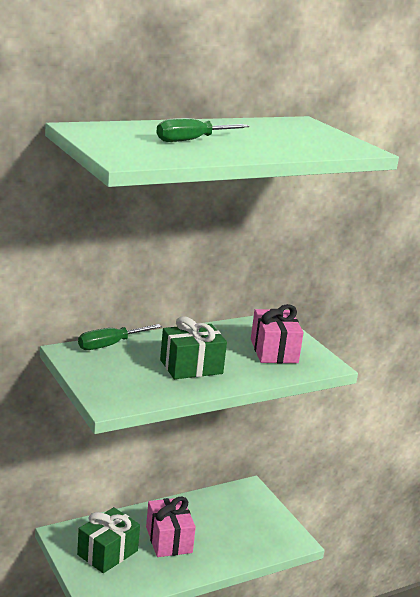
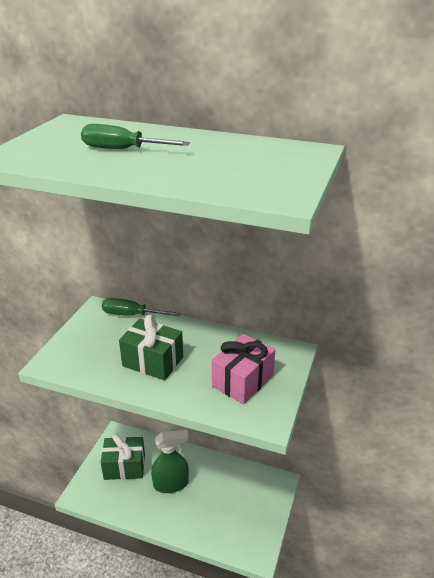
camera: 50 degrees right, 10 degrees up
pink gift [146,496,196,557] -> green spray bottle [151,430,189,493]

